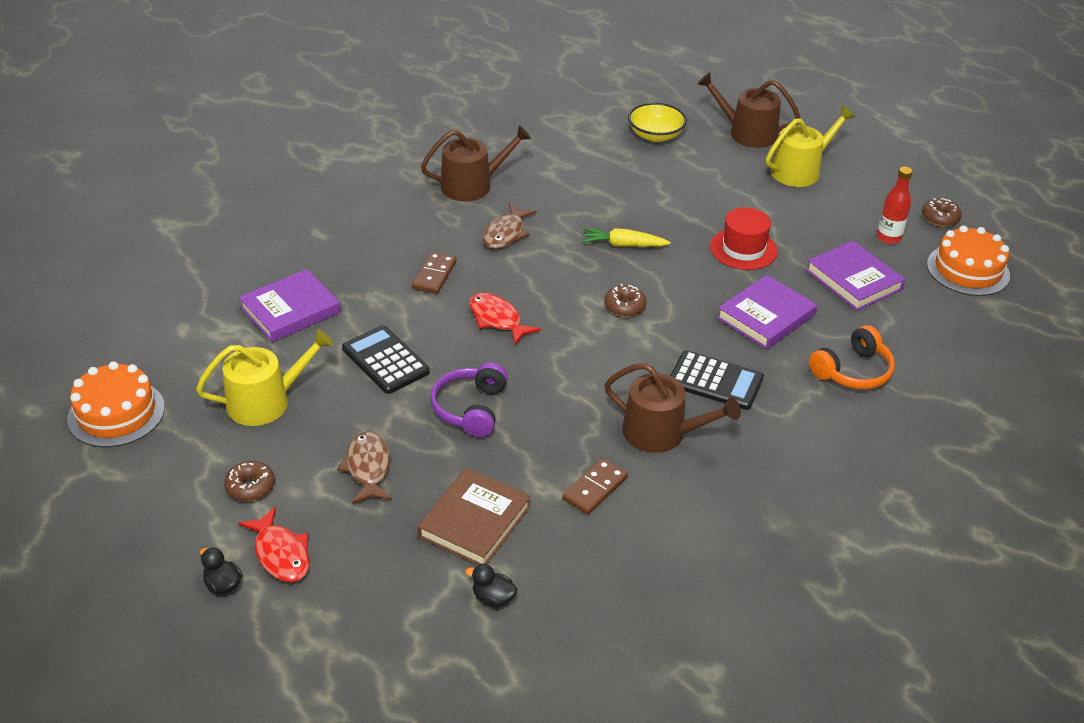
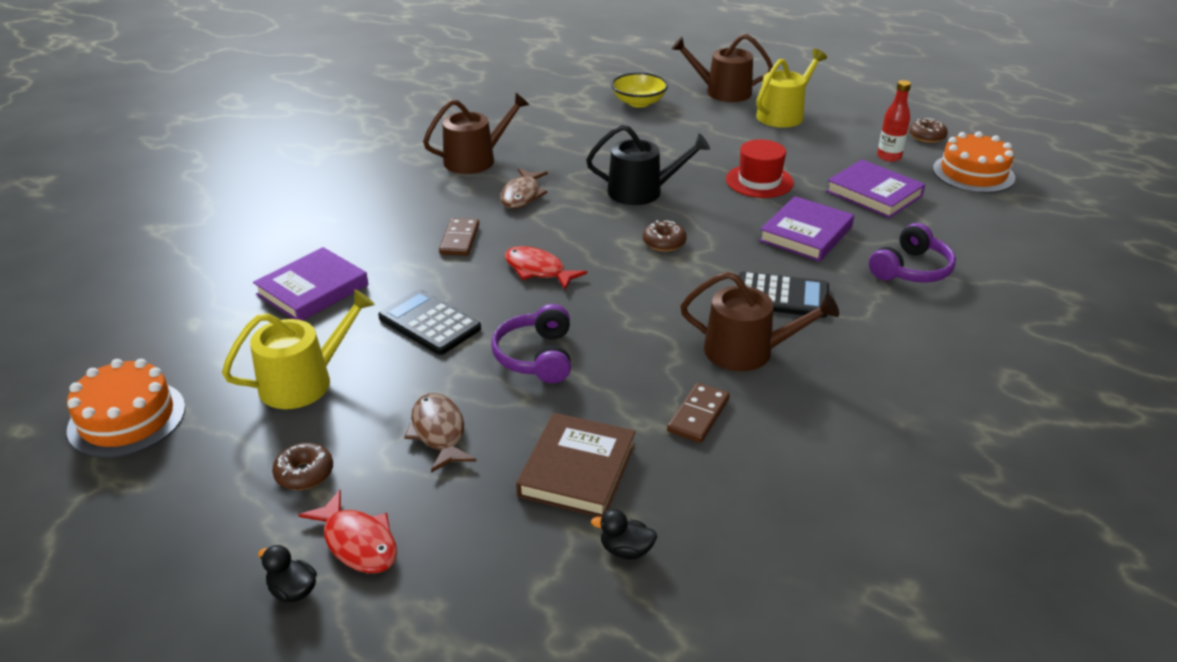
camera: 10 degrees left, 5 degrees down
yellow carrot [581,228,671,247] -> black watering can [586,125,710,205]
orange headphones [809,325,895,389] -> purple headphones [869,223,956,283]

